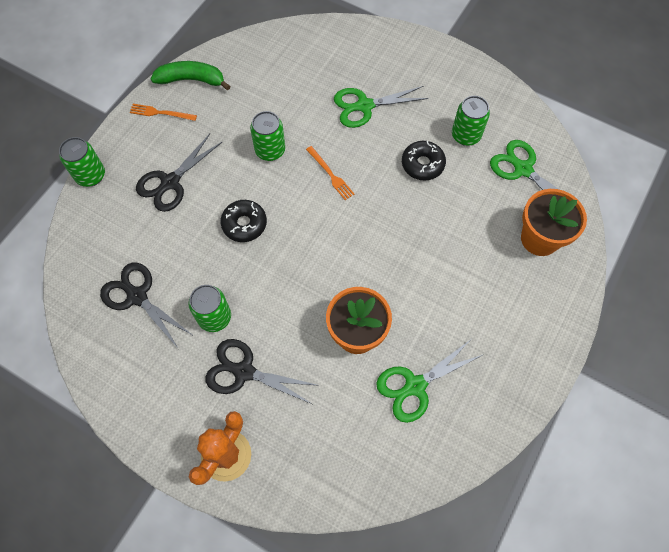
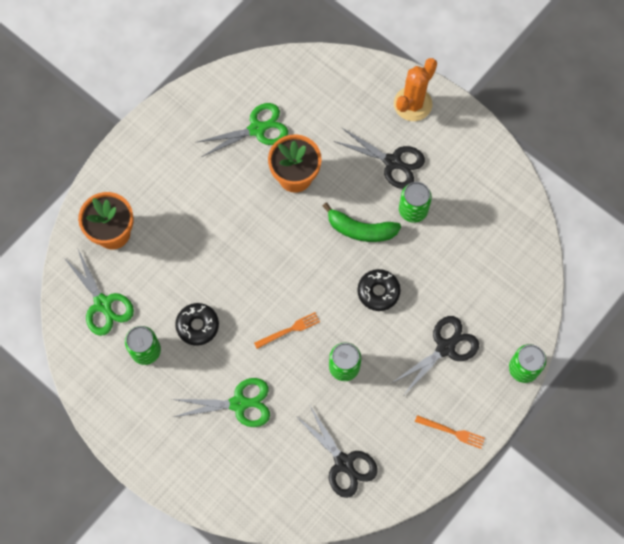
camera: 170 degrees left, 5 degrees up
black scissors [100,263,194,348] -> black scissors moved to [295,406,378,498]
green banana [151,61,231,90] -> green banana moved to [323,203,401,242]
orange fork [306,146,354,200] -> orange fork turned 90 degrees clockwise [254,312,320,349]

